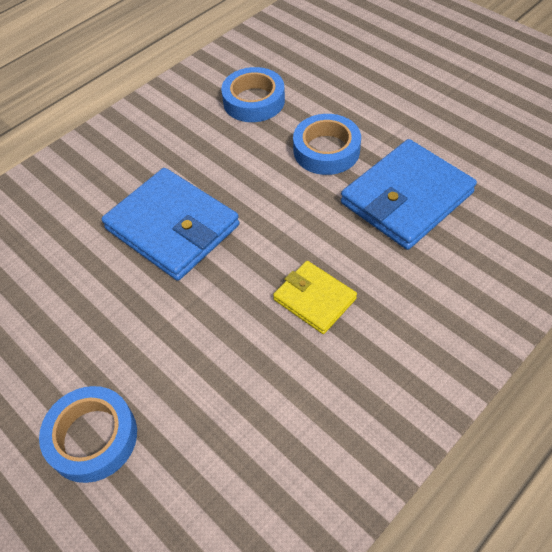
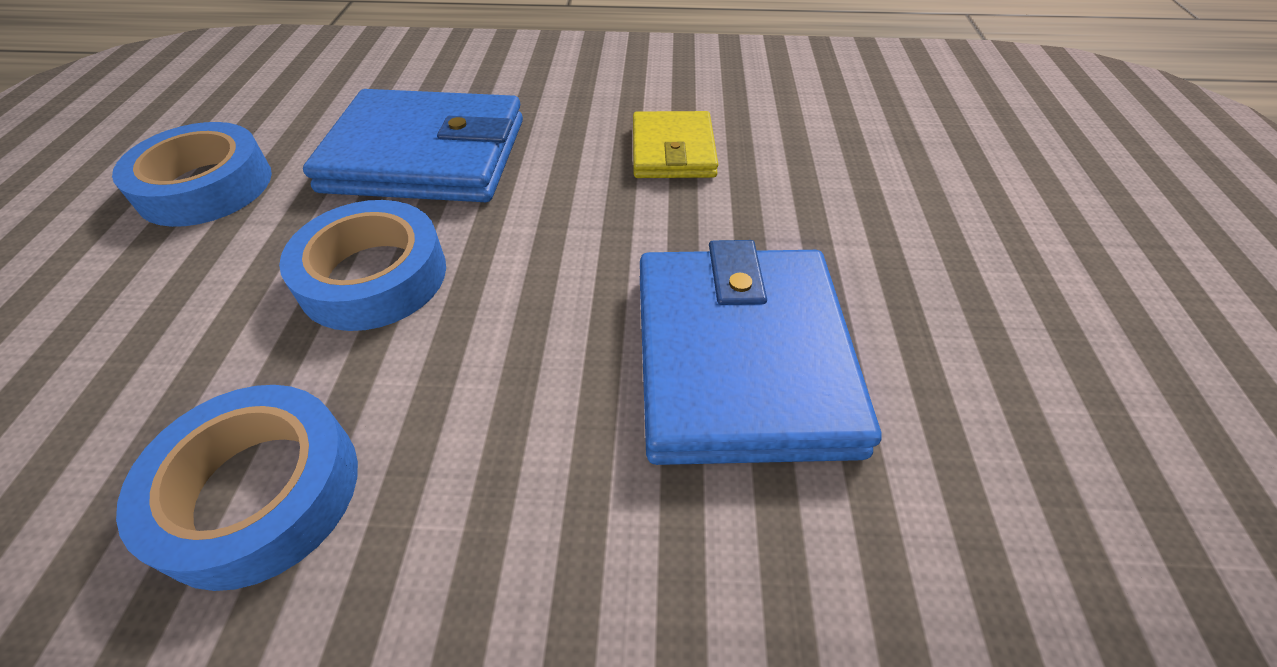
camera: 135 degrees left, 5 degrees down
blue tape [39,386,137,483] -> blue tape moved to [112,122,272,227]

